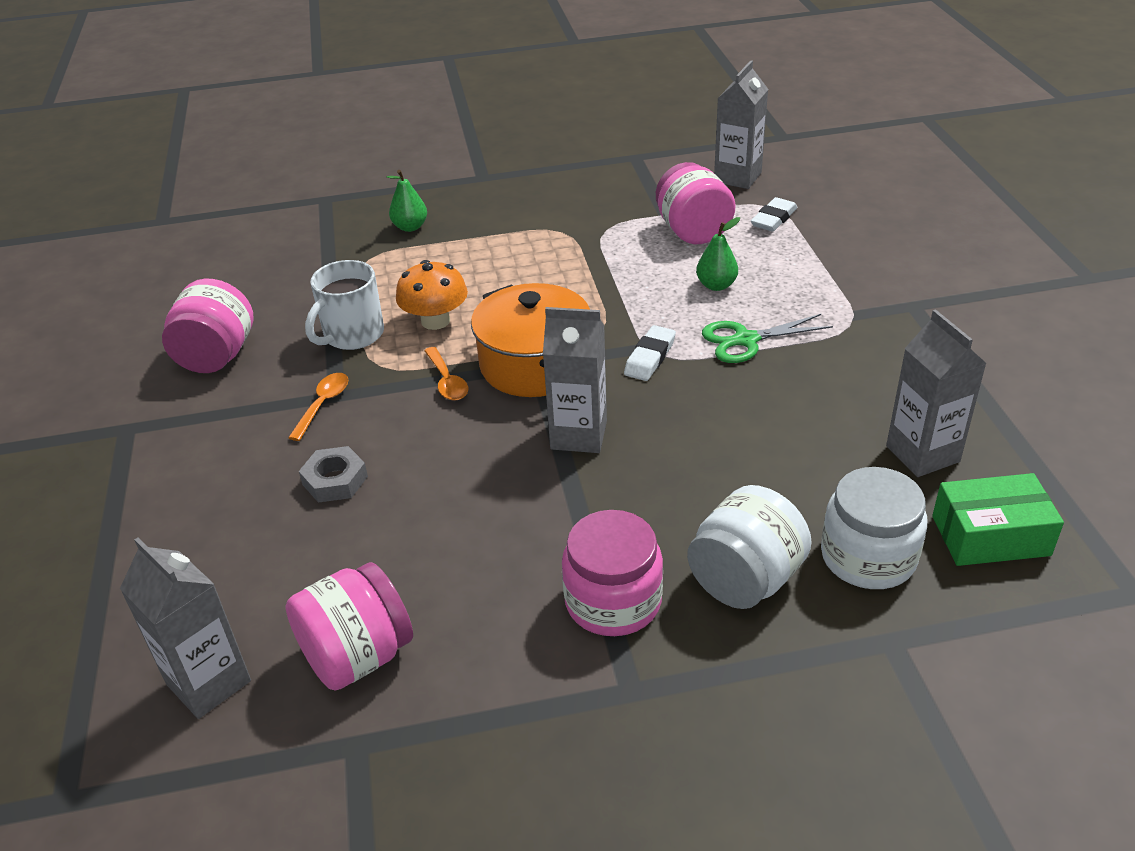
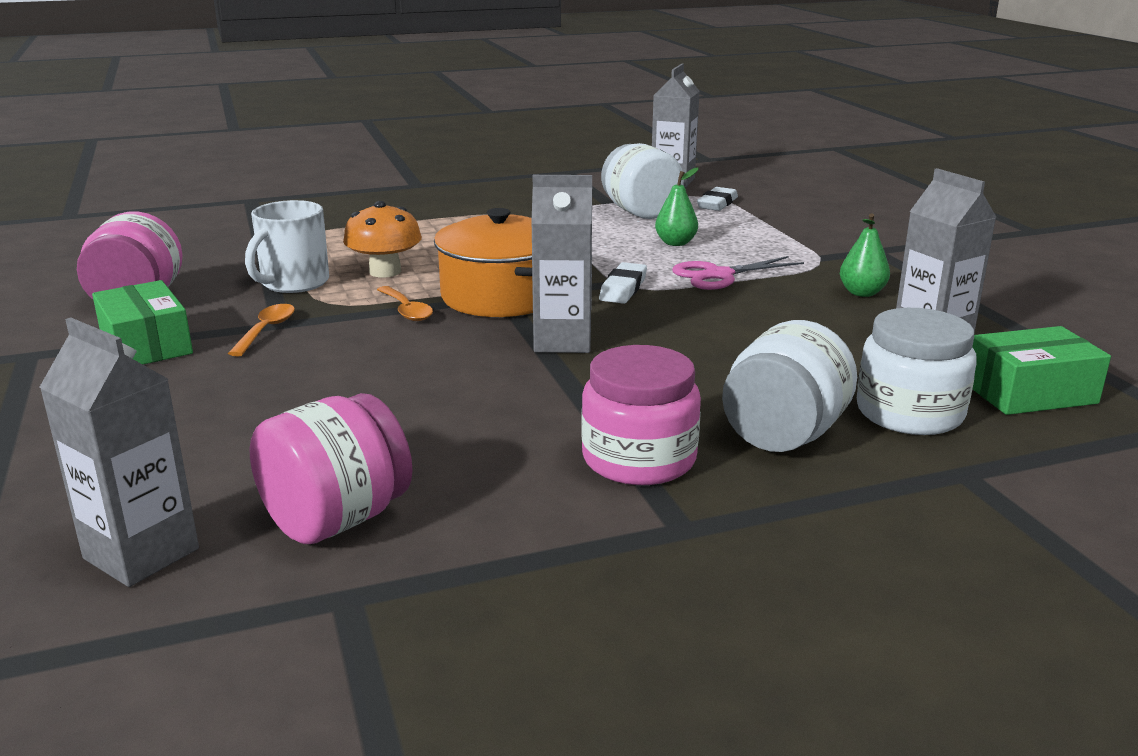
camera: 10 degrees left, 15 degrees down
grey nut [299,446,368,503] -> none
green pear [386,170,427,232] -> green pear moved to [840,214,890,297]
pink jar [656,162,736,244] -> white jar [601,143,684,219]
green scissors [702,314,833,363] -> pink scissors [672,256,804,290]
none -> green box [92,280,193,364]

